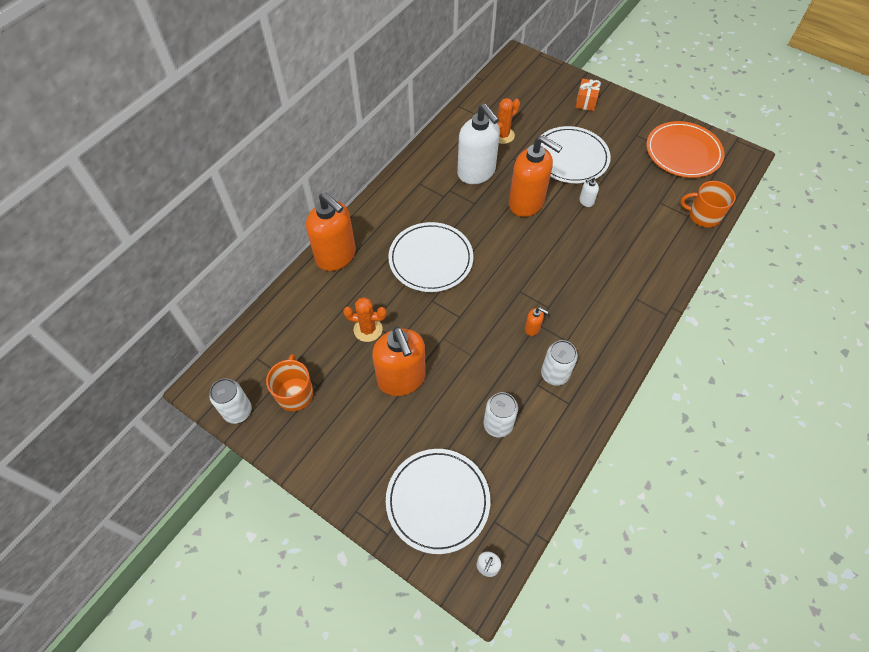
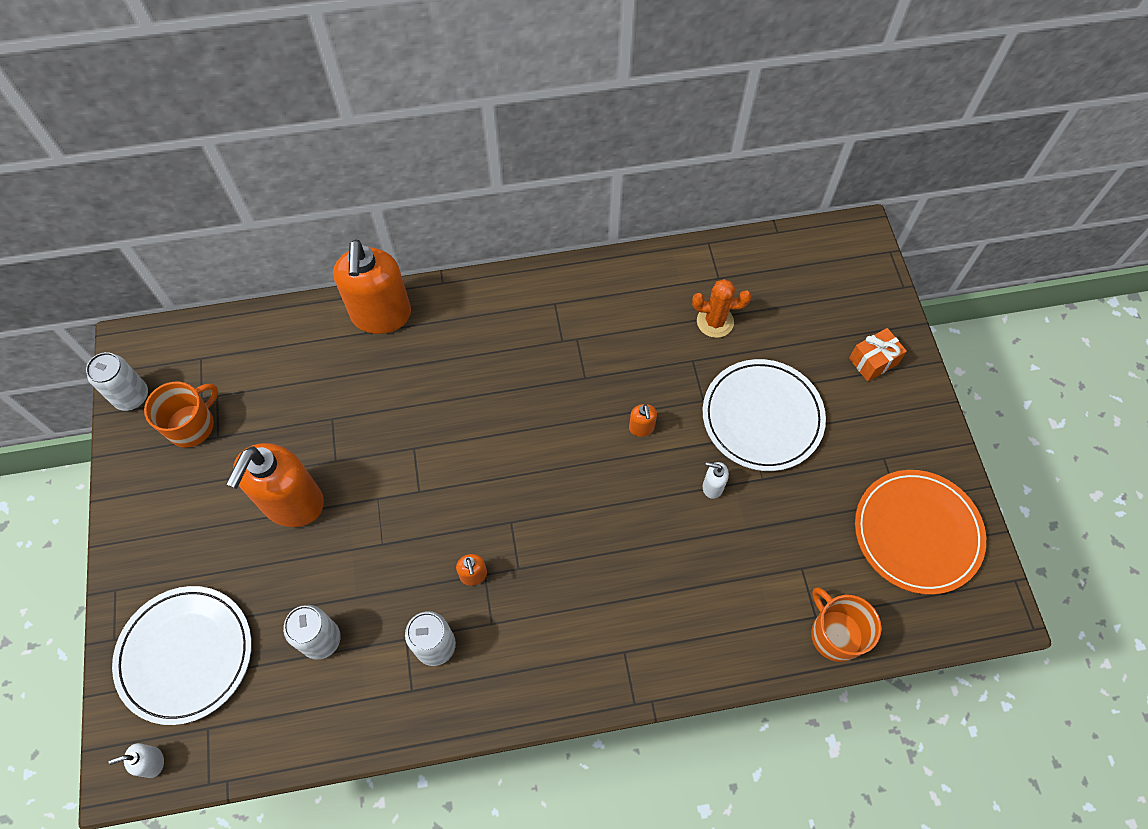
camera: 45 degrees right, 5 degrees up
orange cactus [343,297,387,342] -> none
white plate [388,222,473,292] -> none
white soap dispenser [457,104,500,184] -> none
orange soap dispenser [509,135,562,217] -> orange soap dispenser [629,404,657,437], size x0.40

